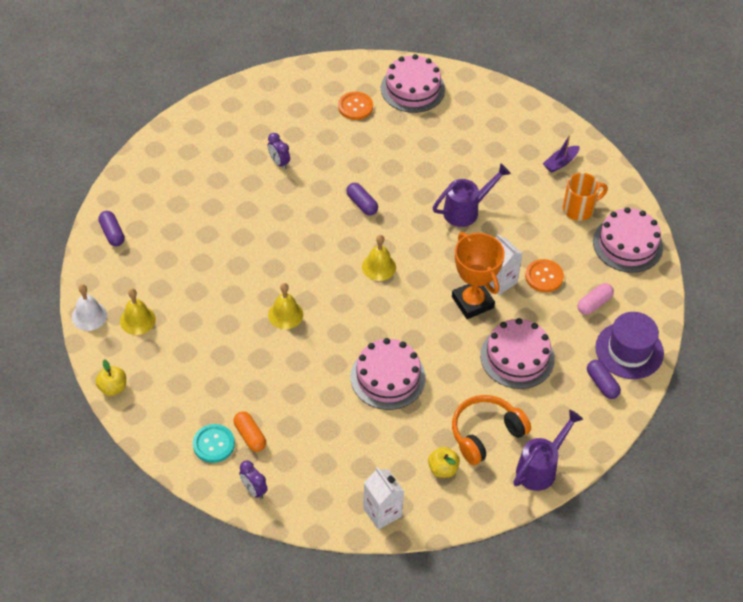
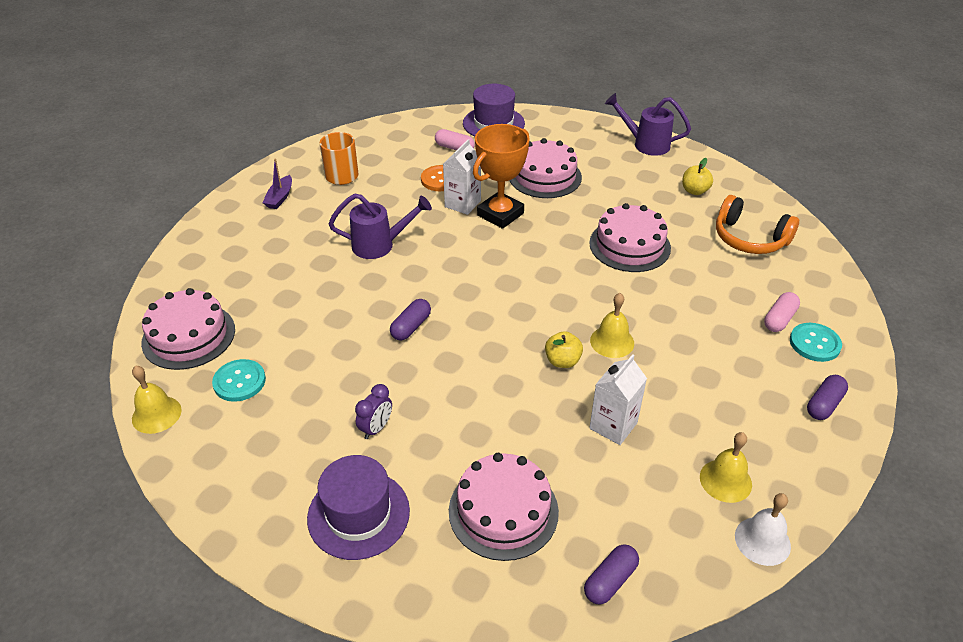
camera: 110 degrees left, 10 degrees down
yellow apple [95,359,126,396] -> yellow apple moved to [545,331,583,368]
orange capsule [234,411,266,452] -> pink capsule [764,292,800,332]
purple clock [239,460,268,499] -> none
orange button [338,92,373,120] -> turquoise button [212,359,266,402]
yellow bell [362,235,396,281] -> yellow bell moved to [132,366,181,434]
white carton [363,467,404,530] -> white carton moved to [590,354,647,445]
purple watering can [433,163,511,227] -> purple watering can turned 135 degrees clockwise [329,193,432,259]
orange headphones [452,395,531,465] -> orange headphones moved to [716,195,799,254]
purple boat [543,135,580,173] -> purple boat turned 75 degrees clockwise [262,159,292,209]
purple capsule [587,360,621,399] -> purple capsule moved to [807,375,848,420]
pink cake [593,207,663,273] -> pink cake moved to [449,453,559,561]
none -> purple hat [307,455,410,560]

